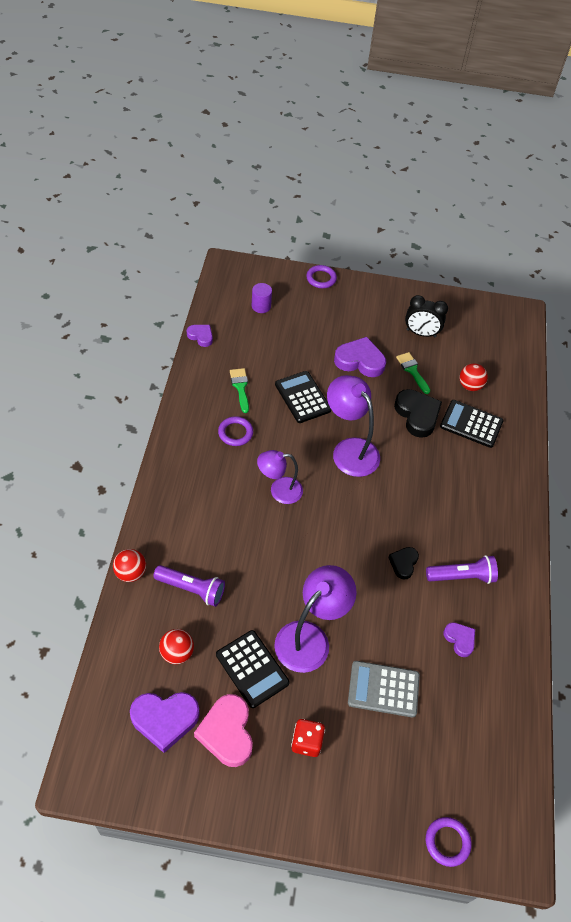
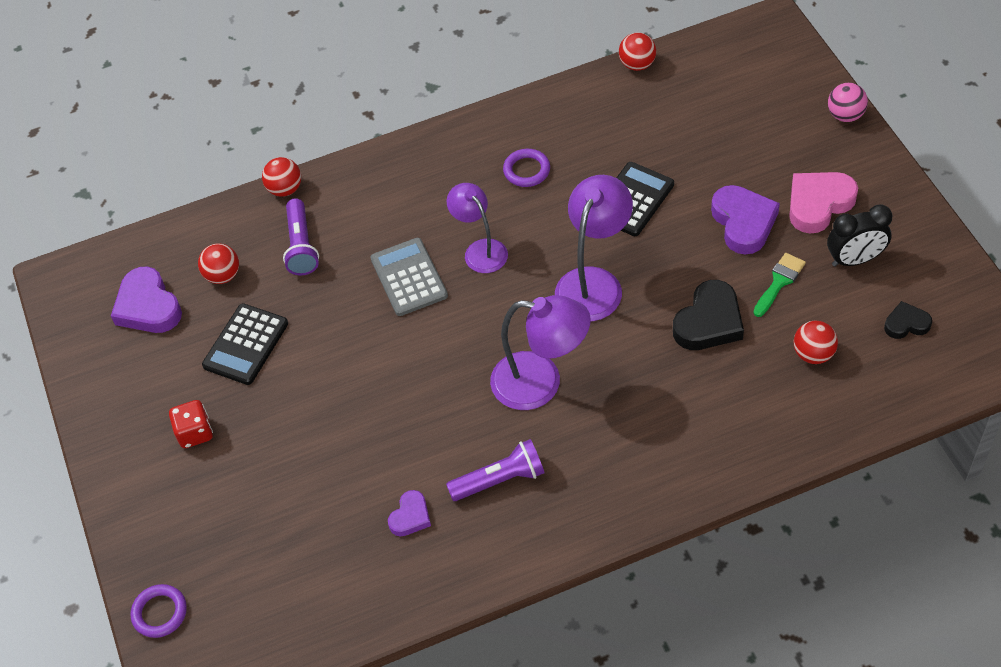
camera: 70 degrees right, 0 degrees up
purple heart [187,325,213,347] -> red ball [619,33,656,71]
pink heart [194,694,253,767] -> pink heart moved to [789,172,858,234]
green brush [230,368,249,413] -> none
purple cylinder [252,283,272,313] -> none
purple lamp [274,565,357,673] -> purple lamp moved to [490,295,591,410]
purple ring [306,265,337,288] -> pink ball [828,83,868,122]
grey calculator [348,661,420,718] -> grey calculator moved to [370,238,448,316]
black heart [388,547,419,580] -> black heart moved to [884,301,932,339]
black clock [405,295,448,338] -> black clock turned 90 degrees counterclockwise [827,204,892,267]
purple flashlight [426,555,498,584] -> purple flashlight turned 75 degrees counterclockwise [446,439,545,501]
black calculator [440,400,504,448] -> none

